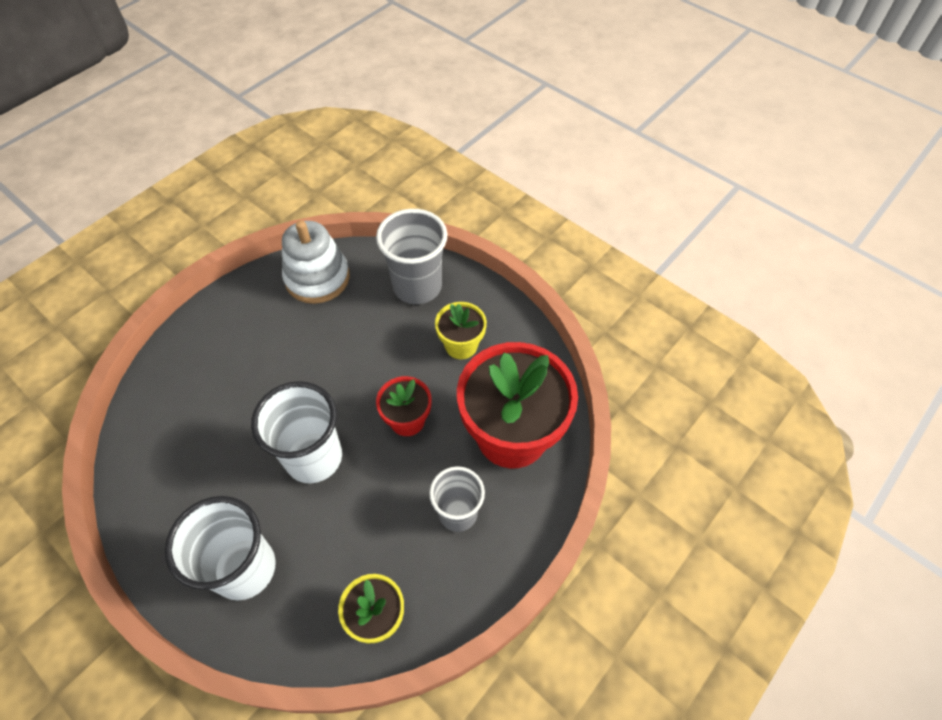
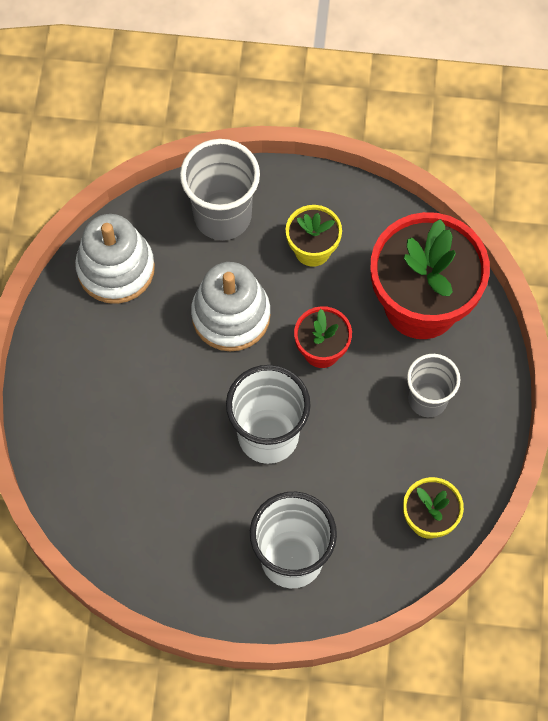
camera: 35 degrees left, 10 degrees up
none -> white stacking toy [191,262,271,352]

